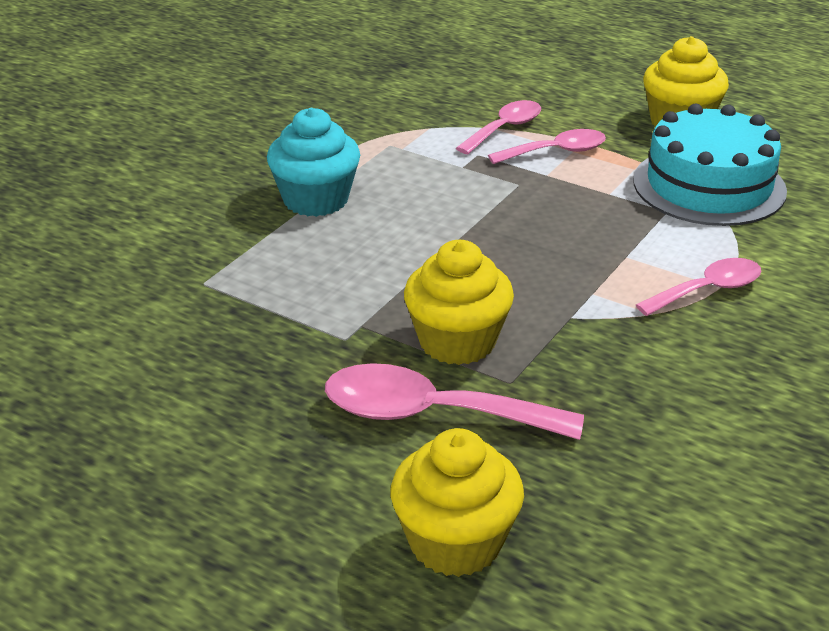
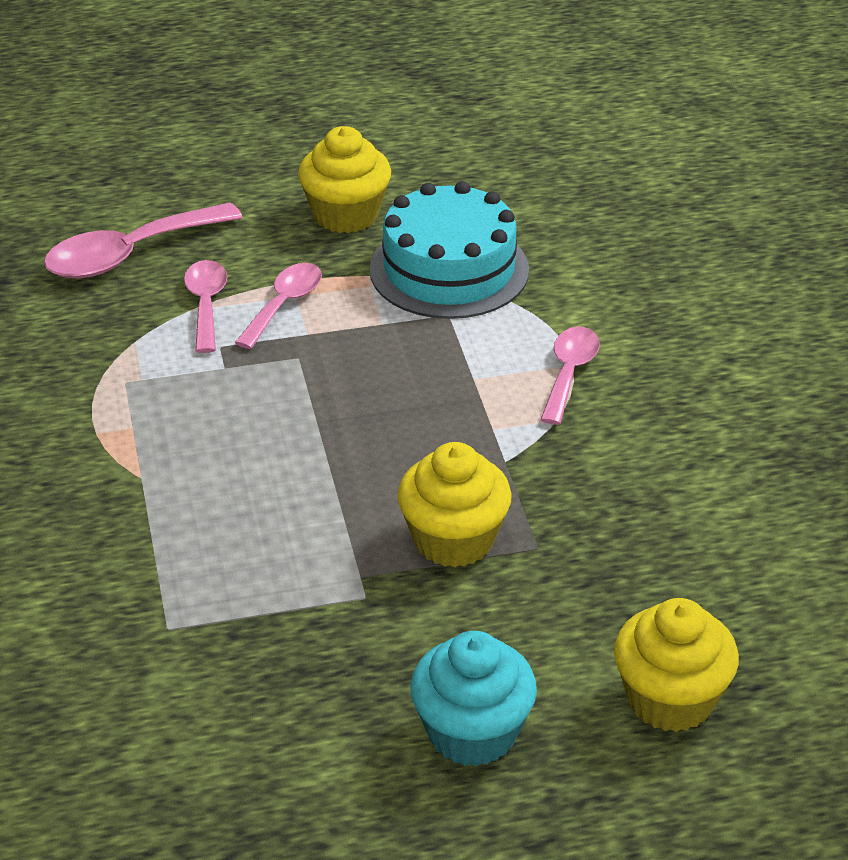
camera: 45 degrees left, 5 degrees up
turquoise cupcake [267,108,360,217] -> turquoise cupcake moved to [411,631,537,767]
pink spoon [325,363,584,440] -> pink spoon moved to [44,202,243,278]

